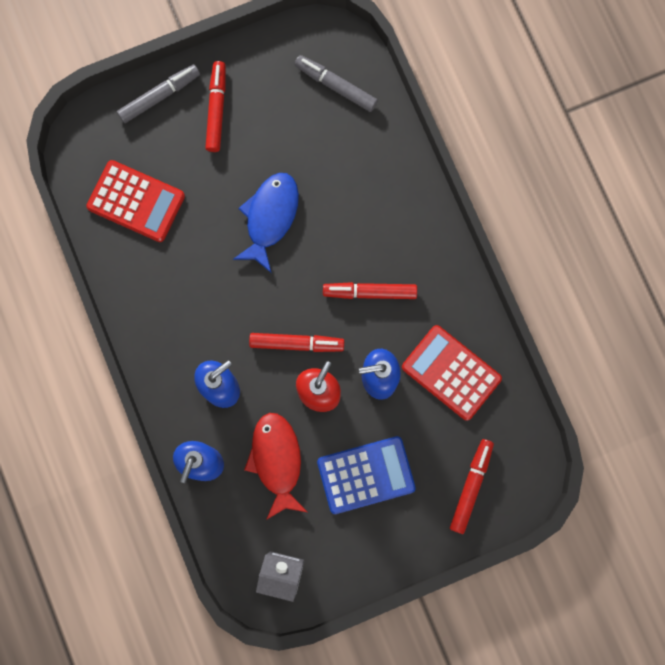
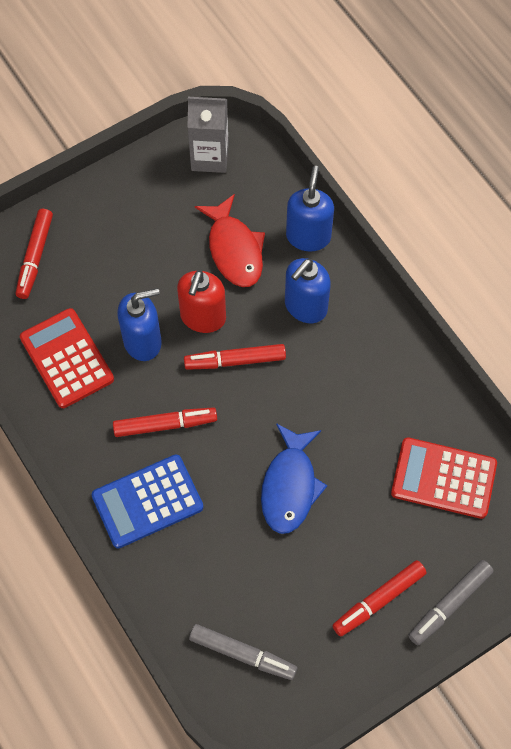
camera: 170 degrees right, 15 degrees down
red marker [205,61,226,152] -> red marker turned 60 degrees clockwise [332,560,427,637]
blue calculator [317,436,416,514] -> blue calculator moved to [92,454,203,548]
red calculator [402,325,502,421] -> red calculator turned 150 degrees counterclockwise [20,308,114,408]

